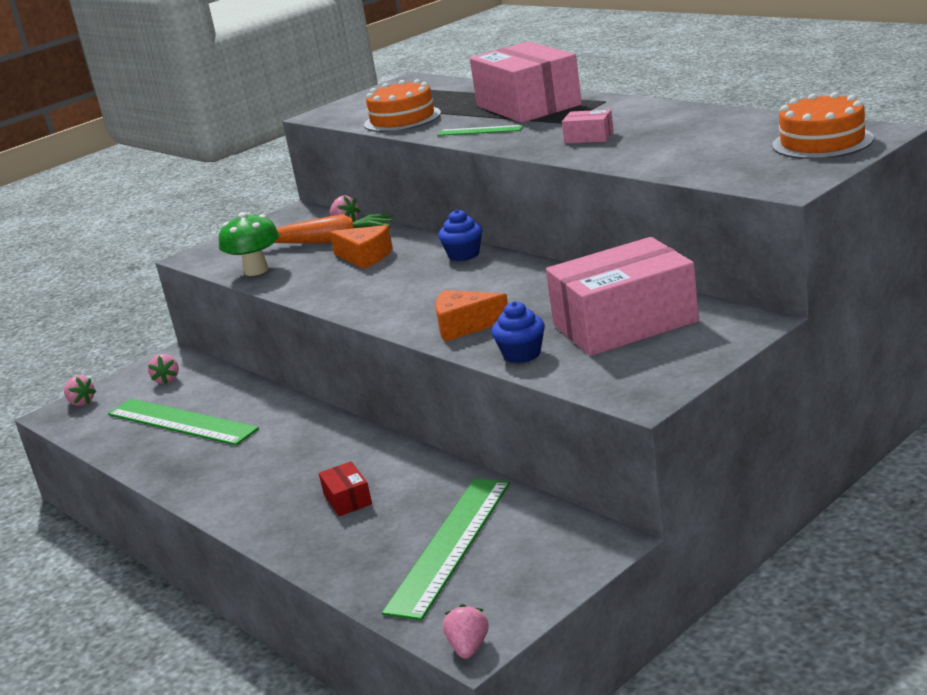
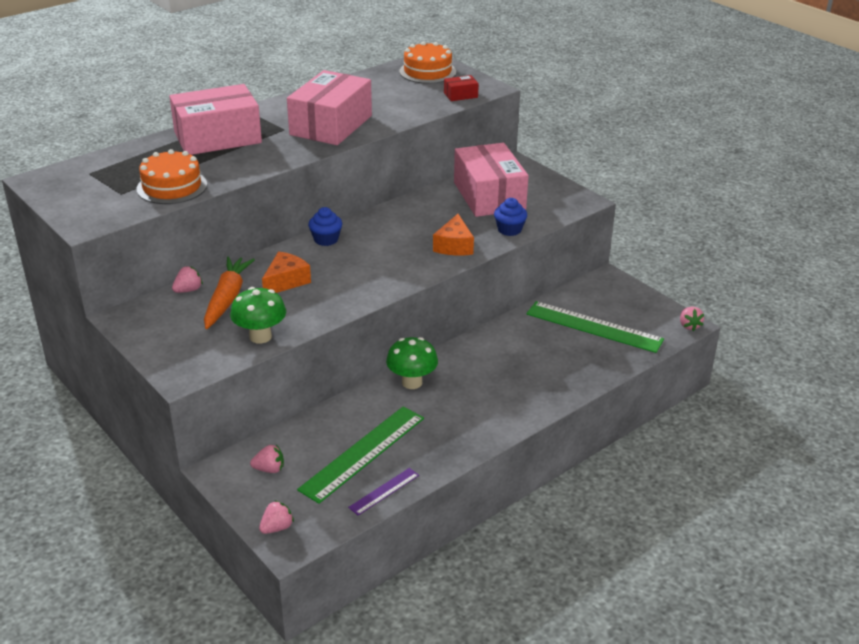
camera: 90 degrees left, 10 degrees up
red box [319,461,372,516] -> red box moved to [444,75,479,101]
green ruler [437,125,524,136] -> none
pink strawberry [443,604,488,659] -> pink strawberry turned 105 degrees counterclockwise [680,307,704,331]
pink box [562,109,614,144] -> pink box [287,70,372,145], size x2.43
none -> purple ruler [348,468,419,515]
none -> green mushroom [386,337,438,389]

